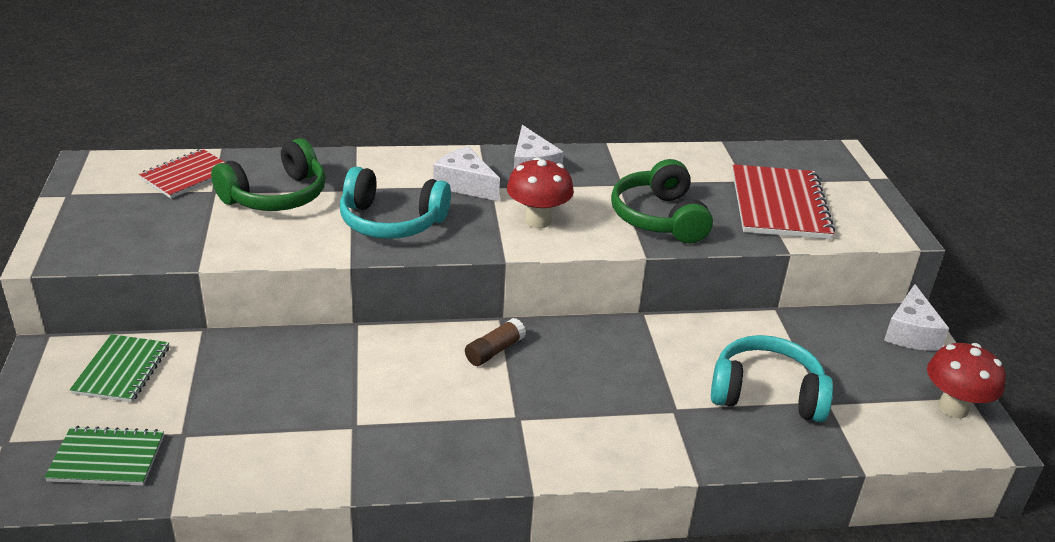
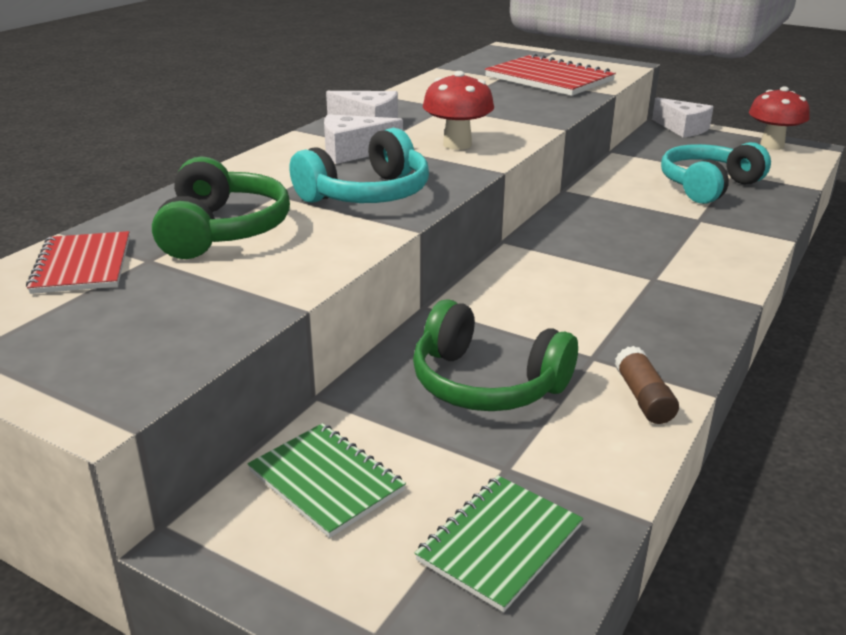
camera: 50 degrees left, 5 degrees down
brown glue stick [465,318,526,366] -> brown glue stick moved to [615,346,679,424]
green headphones [611,159,713,243] -> green headphones moved to [413,299,578,411]

